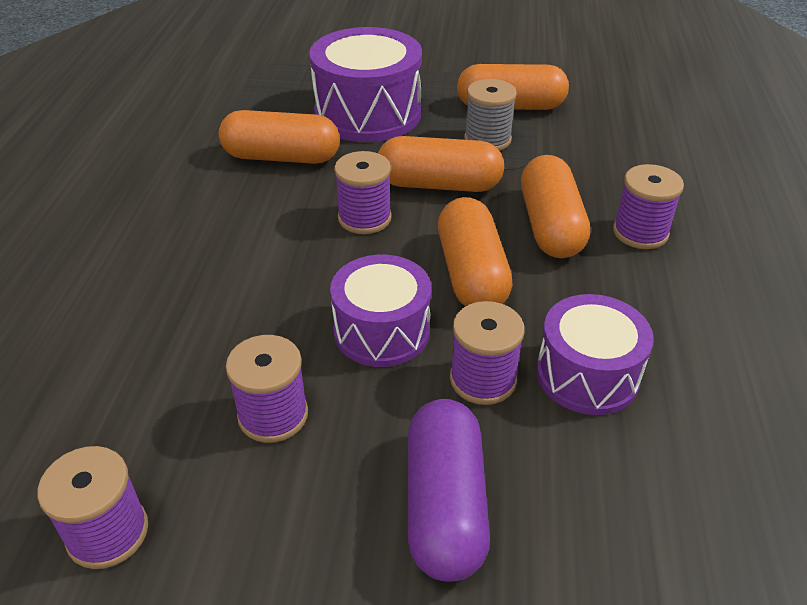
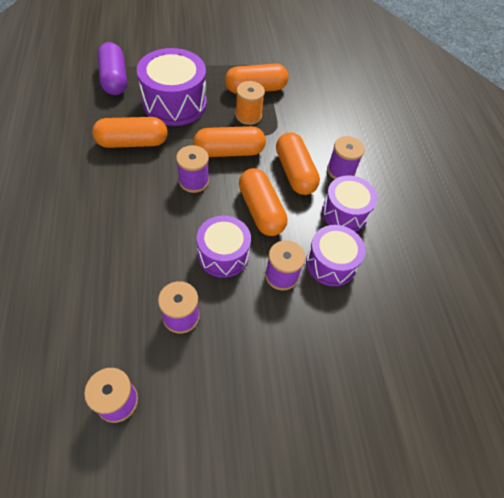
camera: 20 degrees left, 15 degrees up
purple capsule [407,399,490,582] -> purple capsule moved to [97,42,127,95]
grey spool [464,79,517,151] -> orange spool [235,81,265,125]
none -> purple drum [322,175,377,232]

